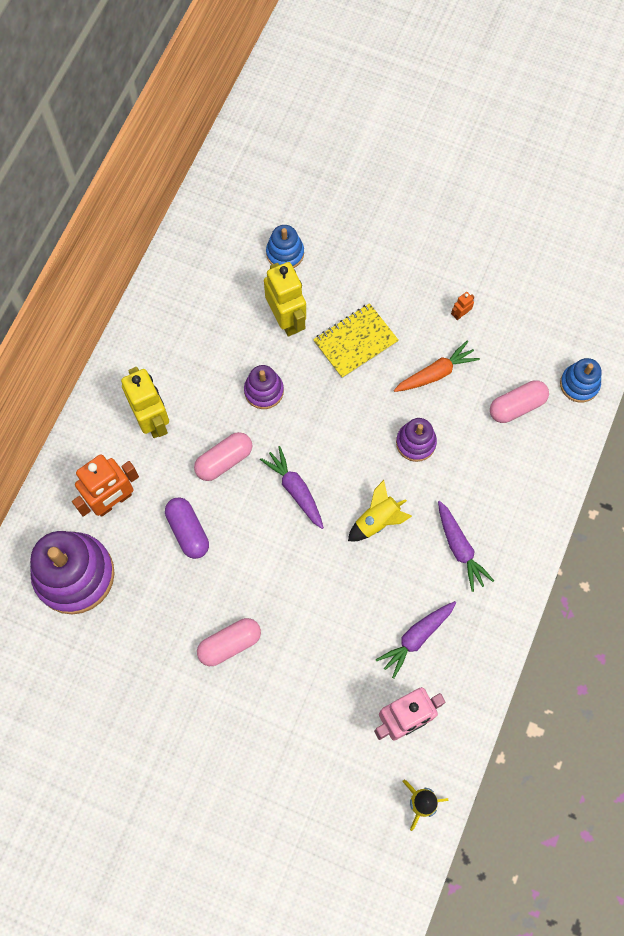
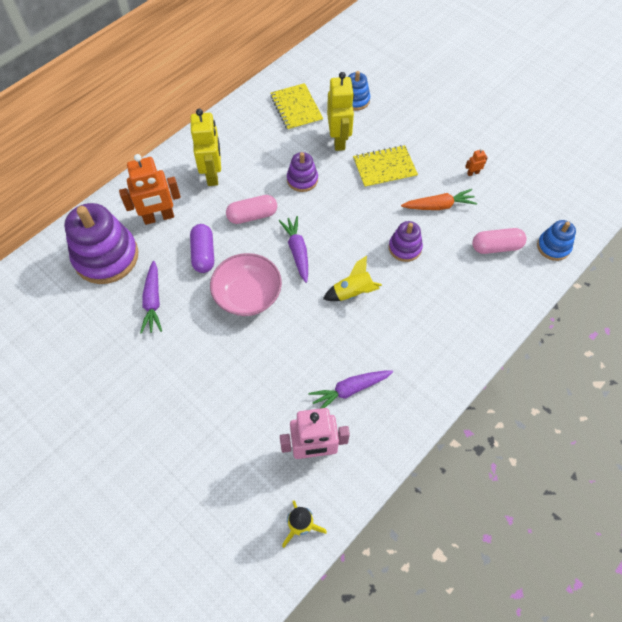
camera: 20 degrees right, 10 degrees down
pink capsule [197,618,261,666] -> none
purple carrot [438,501,494,592] -> purple carrot moved to [140,261,162,334]
none -> pink bowl [210,253,282,316]
none -> yellow notebook [270,83,323,131]

